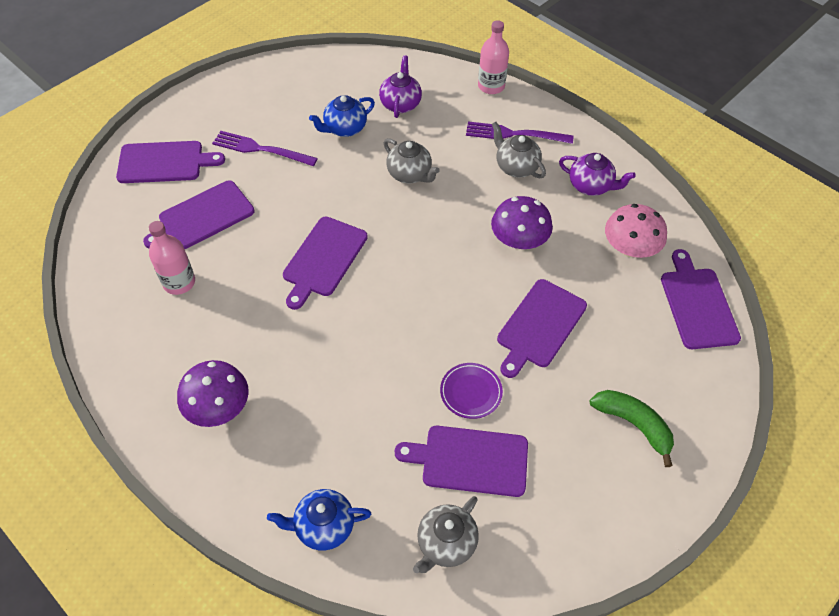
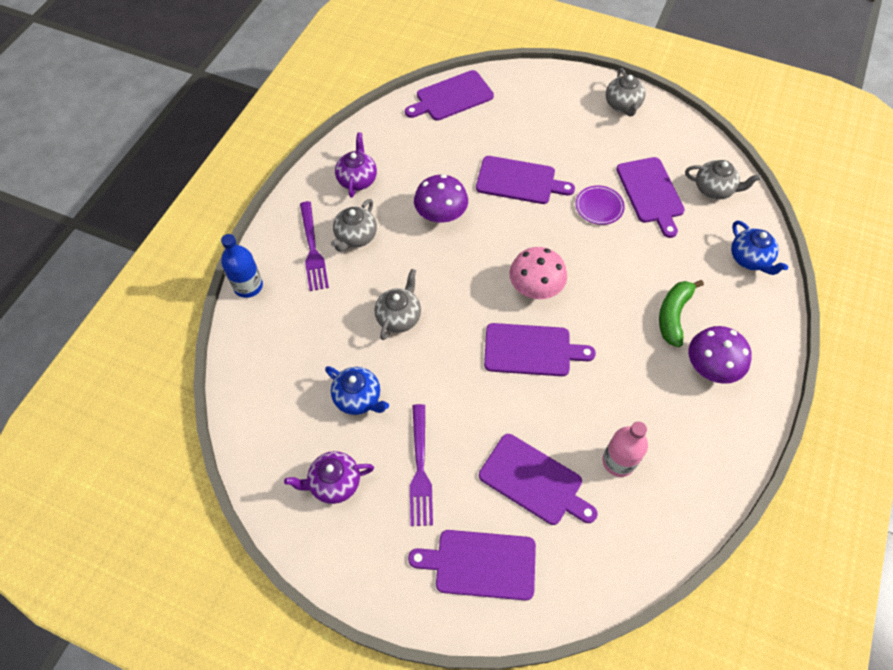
camera: 110 degrees left, 5 degrees up
purple cutting board [116,141,225,183] -> purple cutting board turned 60 degrees counterclockwise [408,530,536,601]
purple teapot [379,55,422,118] -> purple teapot moved to [284,451,374,504]
pink bottle [478,20,509,94] -> blue bottle [221,234,263,298]
green banana [590,390,674,467] -> green banana moved to [659,280,704,347]
pink mushroom [605,204,667,258] -> pink mushroom moved to [509,247,567,299]
none -> grey teapot [606,68,646,117]

